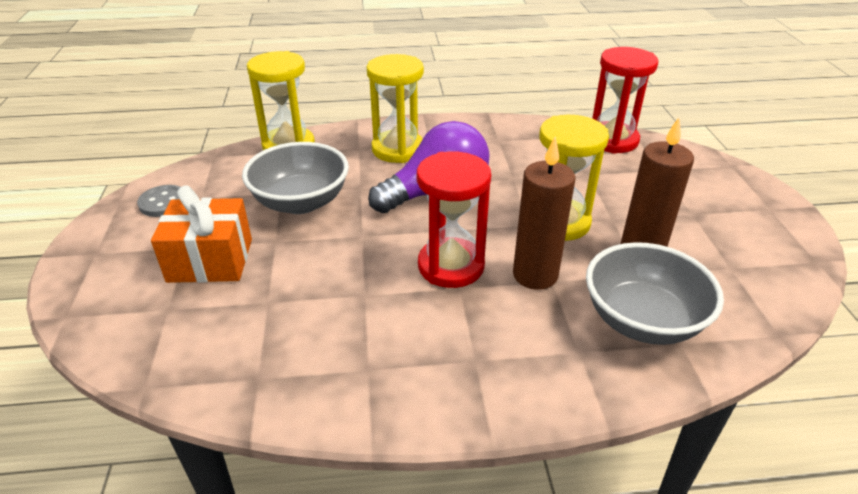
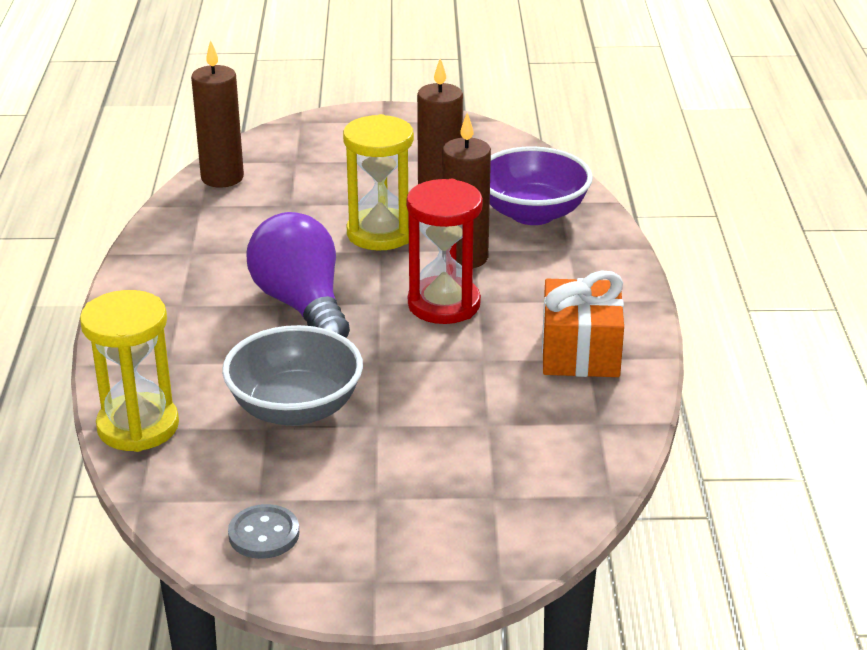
camera: 85 degrees left, 5 degrees down
orange gift [151,185,252,283] -> orange gift moved to [542,271,624,377]
yellow hourglass [367,54,424,163] -> none
grey bowl [586,242,724,345] -> purple bowl [490,146,593,225]
red hourglass [592,47,658,154] -> brown candle [191,40,244,187]

